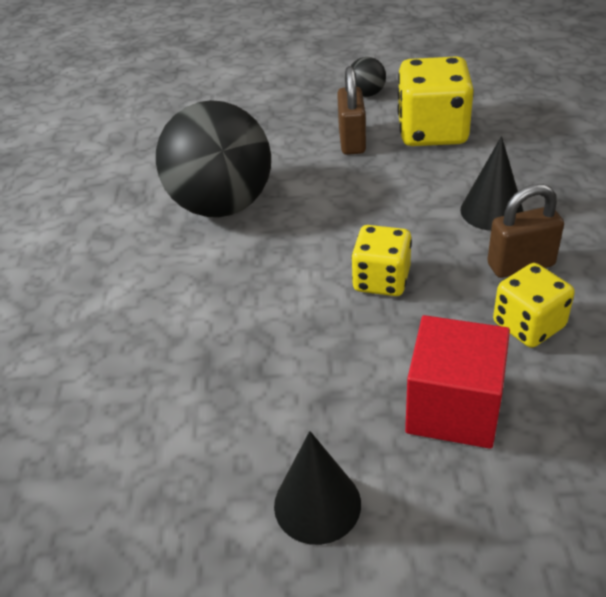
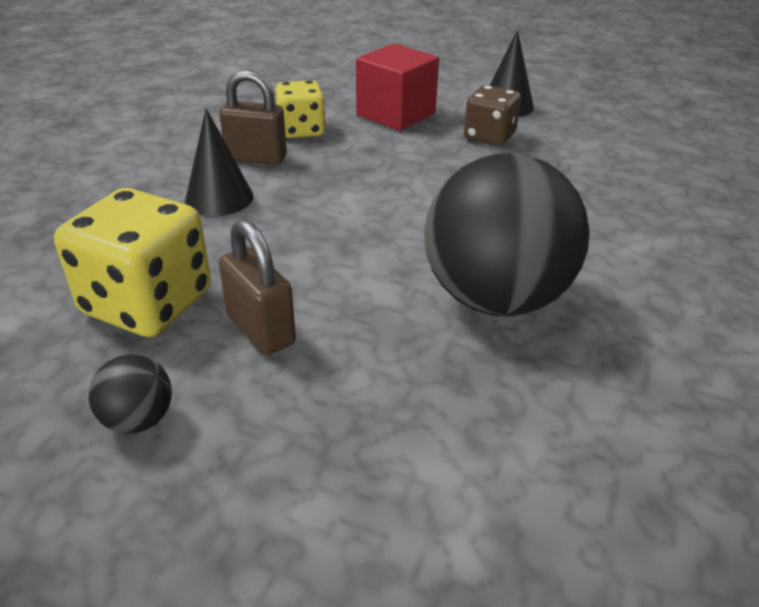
camera: 160 degrees left, 5 degrees down
brown padlock [337,66,366,155] -> brown padlock turned 60 degrees counterclockwise [219,219,296,355]
yellow dice [351,225,412,296] -> none
none -> brown dice [464,85,521,146]

